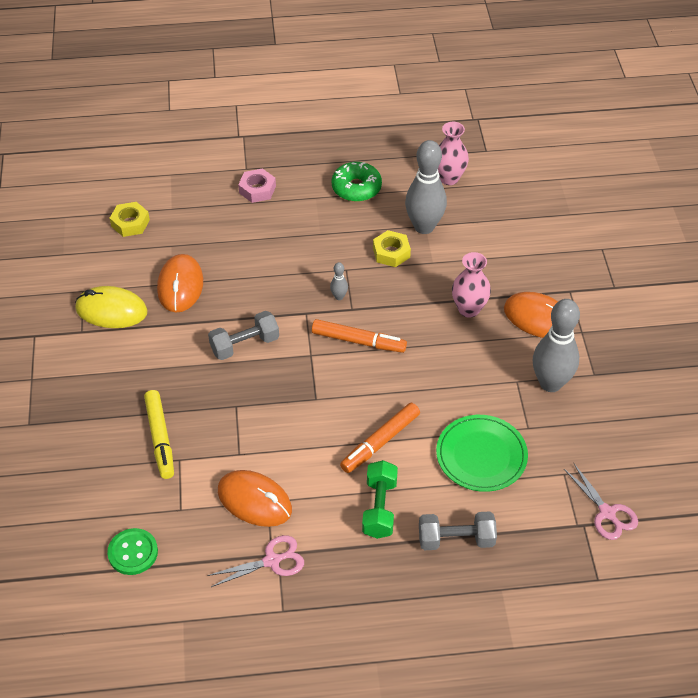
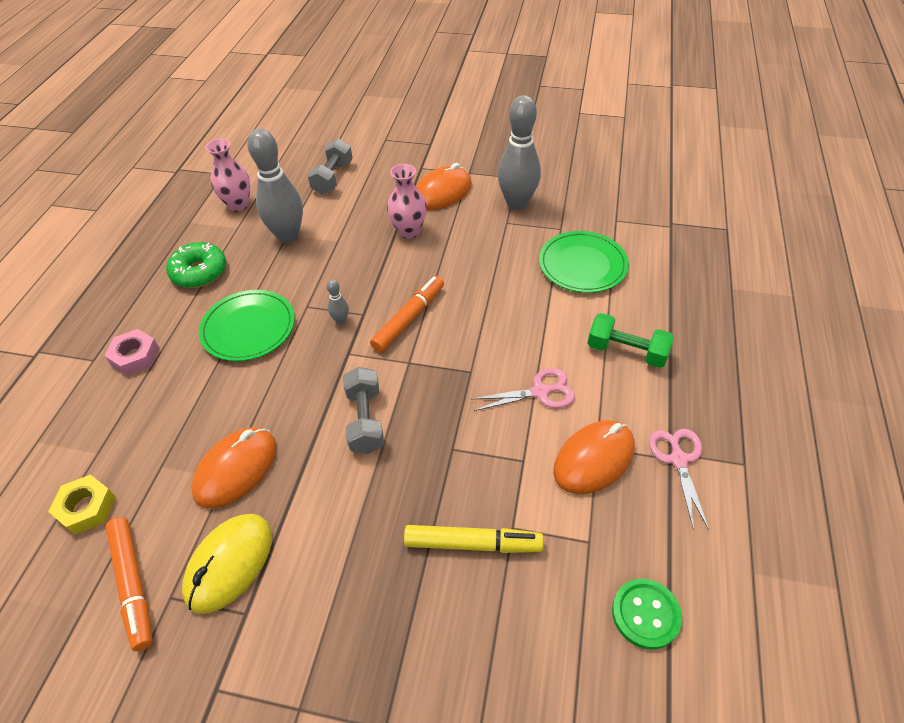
camera: 70 degrees left, 0 degrees up
orange mouse [157,254,203,313] -> orange mouse turned 75 degrees counterclockwise [191,428,277,508]
orange marker [340,403,420,473] -> orange marker moved to [105,517,153,651]
yellow nut [373,230,411,267] -> none
grey dumbbell [419,512,497,550] -> grey dumbbell moved to [307,139,353,194]
pink scissors [564,464,638,540] -> pink scissors moved to [472,368,575,411]
none -> green plate [199,290,295,361]

